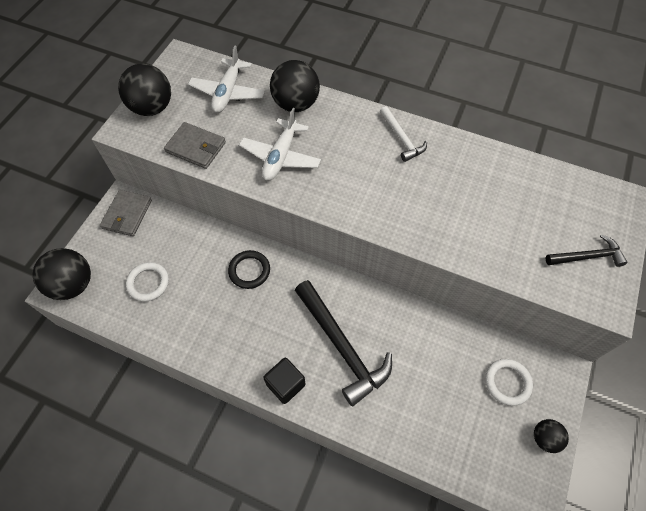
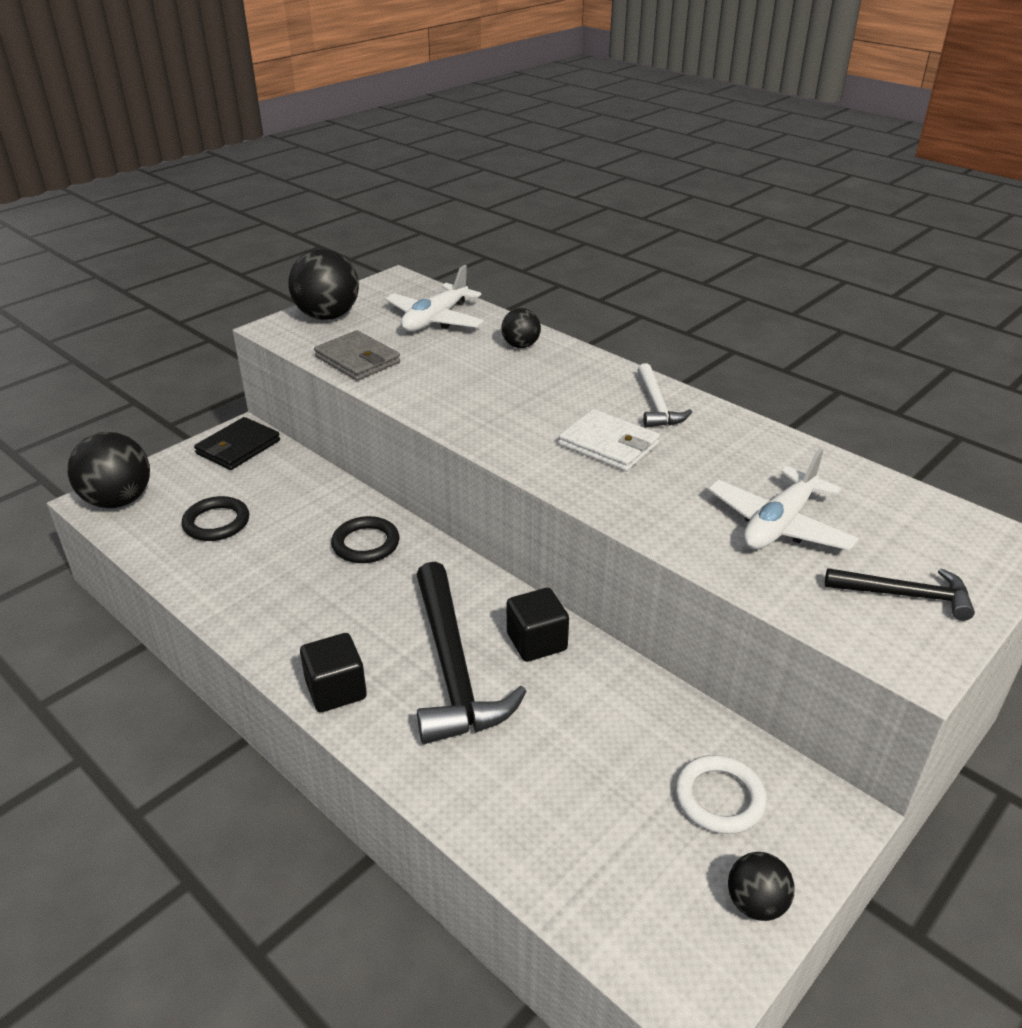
camera: 20 degrees right, 25 degrees down
grey wallet [100,190,152,236] -> black wallet [194,417,280,470]
white ring [126,262,169,302] -> black ring [182,496,249,541]
white plane [239,108,321,181] -> white plane moved to [708,448,859,550]
black ball [270,60,320,112] -> black ball [501,308,541,348], size x0.55
none -> black cube [507,588,569,662]
none -> white wallet [559,409,660,472]

